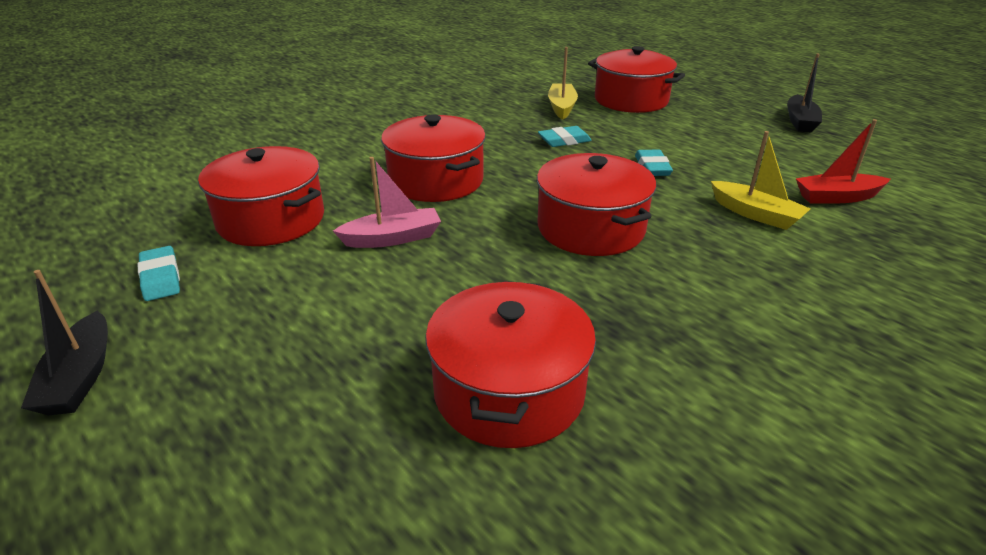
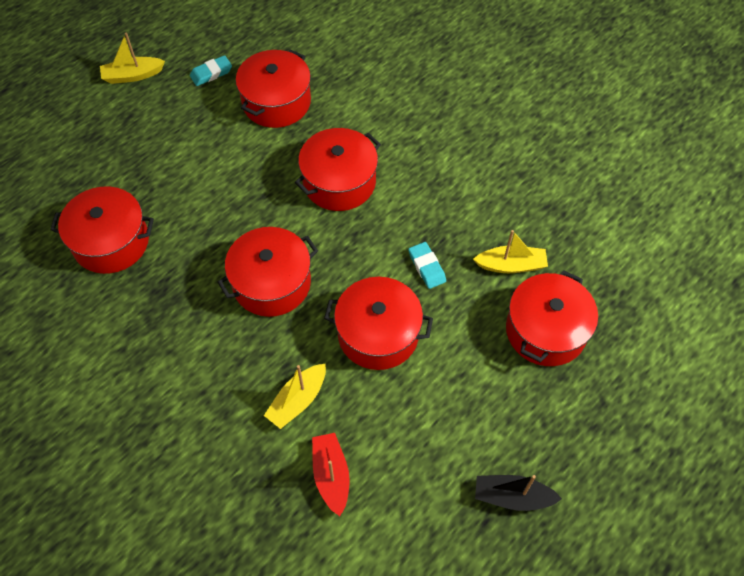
camera: 85 degrees right, 25 degrees up
black boat [21,270,108,415] -> yellow boat [100,32,165,84]
pink boat [333,157,441,248] -> none
turquoise eraser [635,149,673,176] -> red pot [324,277,433,370]

